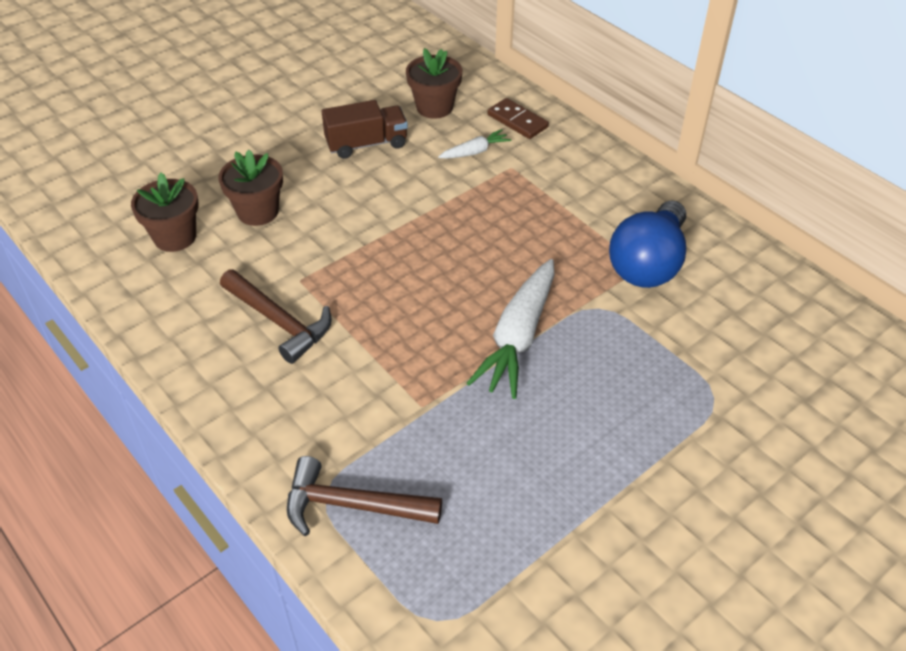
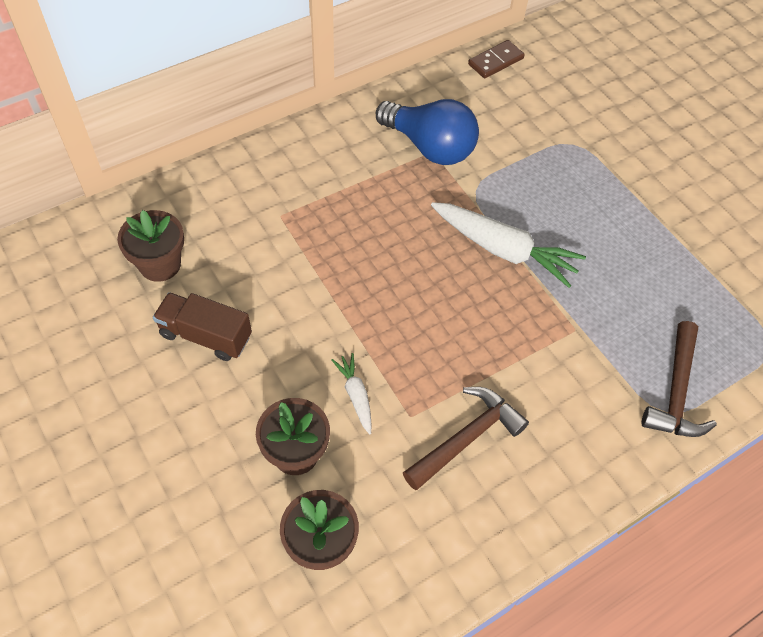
camera: 85 degrees left, 10 degrees up
brown truck [322,100,408,159] -> brown truck turned 60 degrees counterclockwise [153,292,252,361]
white carrot [438,129,511,159] -> white carrot moved to [332,353,372,434]
brown domino [487,98,549,139] -> brown domino moved to [468,40,525,78]

